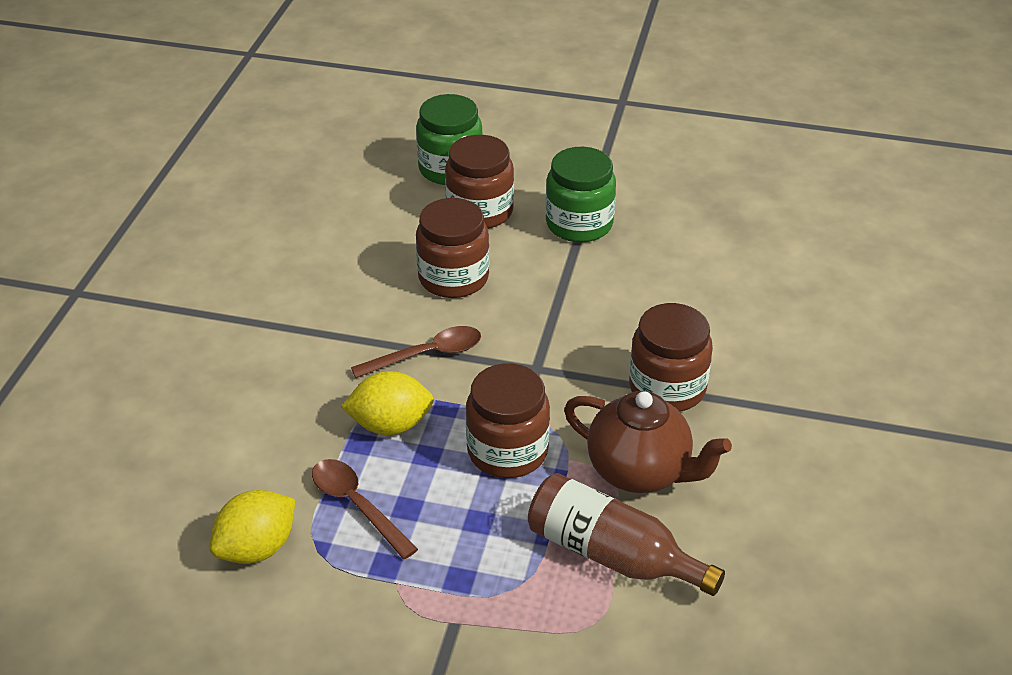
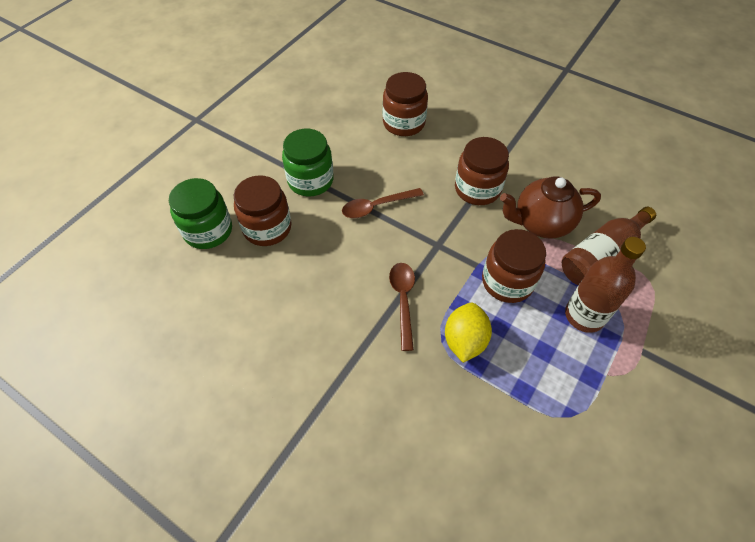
camera: 70 degrees left, 15 degrees up
yellow lemon [210,490,295,564] -> none
brown spoon [312,459,418,559] -> brown spoon moved to [342,188,424,218]
brown jar [416,198,490,298] -> brown jar moved to [383,72,428,136]
brown teapot [564,391,732,493] -> brown teapot turned 150 degrees counterclockwise [500,176,601,239]
none -> brown bottle [565,237,646,333]

